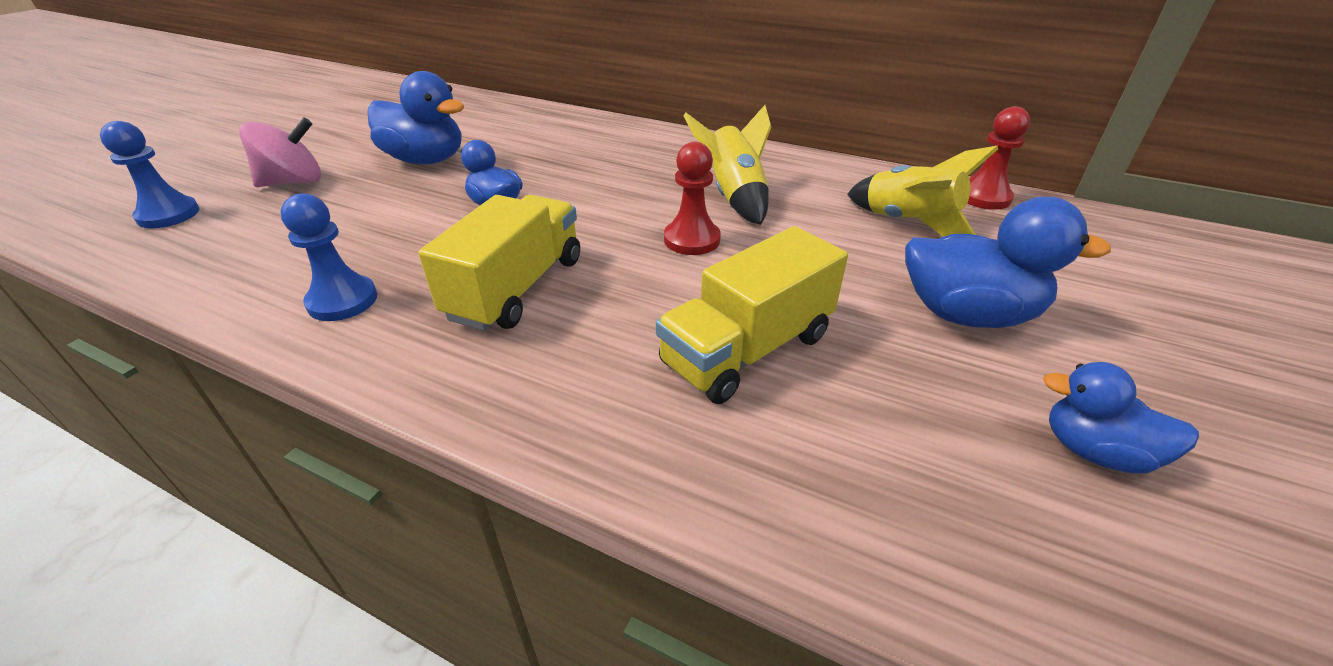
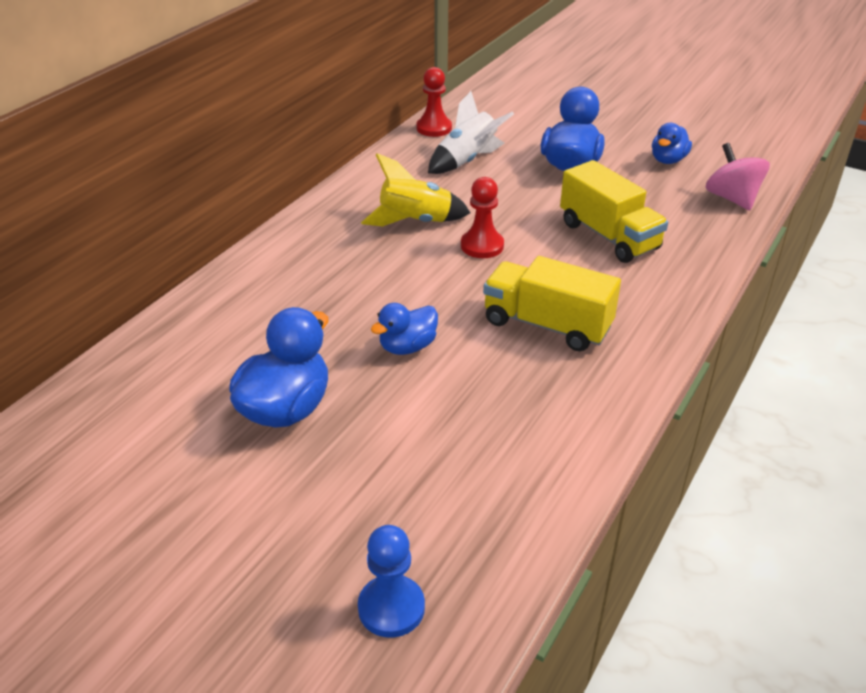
camera: 85 degrees left, 0 degrees up
pink spinning top [239,117,321,187] -> pink spinning top moved to [706,143,770,210]
blue pawn [280,194,377,321] -> none
yellow rocket [847,146,998,237] -> white rocket [428,91,514,174]

